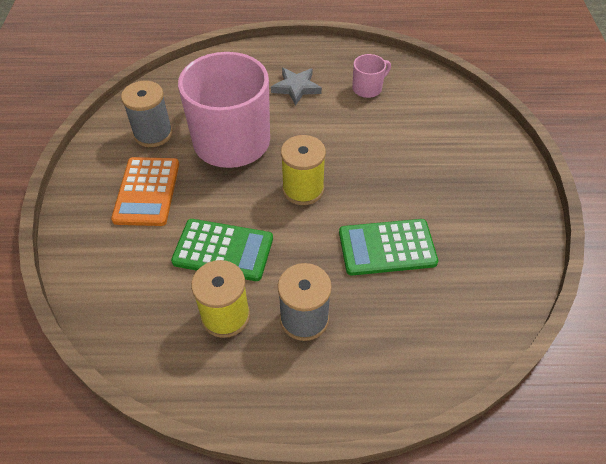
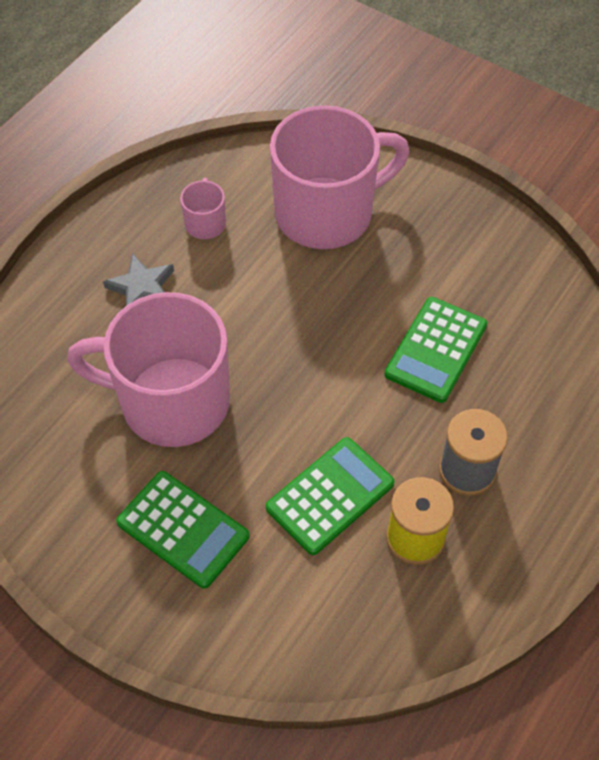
camera: 55 degrees left, 5 degrees up
orange calculator [111,157,179,226] -> green calculator [116,471,249,589]
grey spool [121,81,173,147] -> none
yellow spool [281,135,326,205] -> none
none -> pink mug [270,106,409,249]

